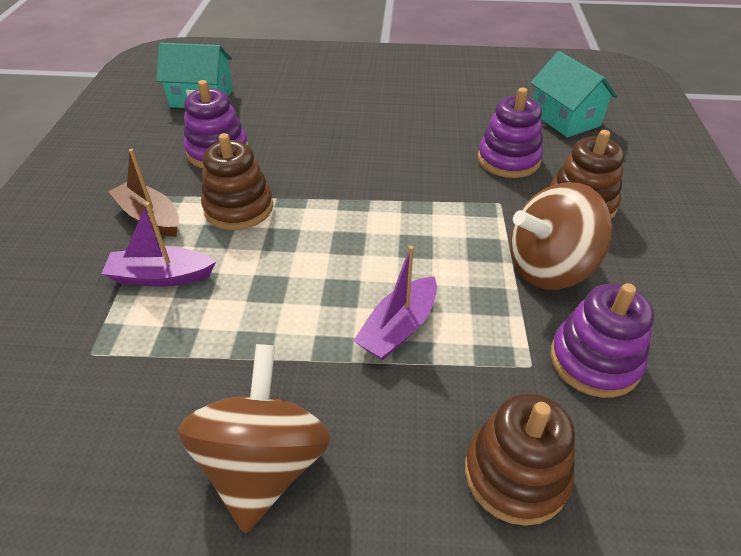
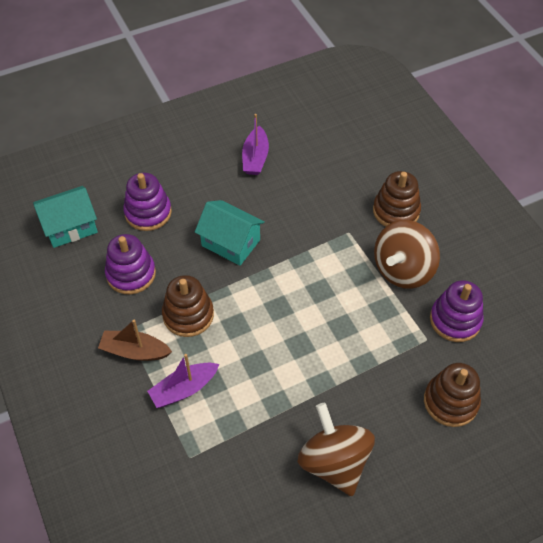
camera: 30 degrees left, 10 degrees up
purple boat [353,245,437,360] -> purple boat moved to [242,114,269,175]
purple stacking toy [478,88,543,178] -> purple stacking toy moved to [123,173,172,231]
turquoise house [530,51,618,138] -> turquoise house moved to [195,200,265,266]

